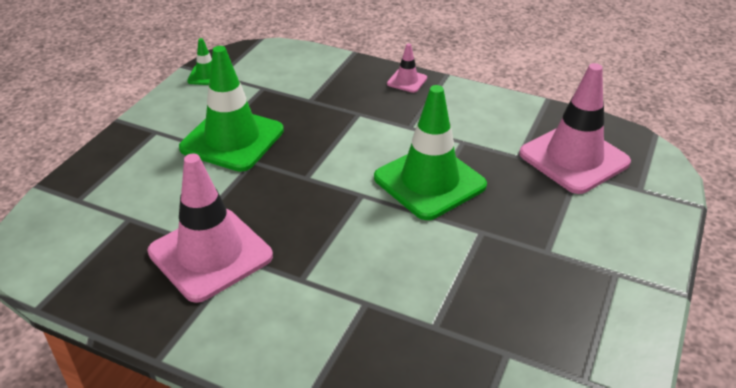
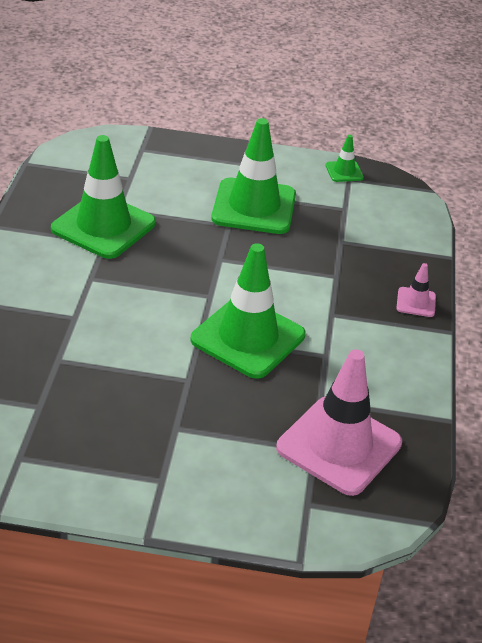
camera: 70 degrees right, 0 degrees up
pink traffic cone [148,154,273,303] -> green traffic cone [51,135,156,259]

